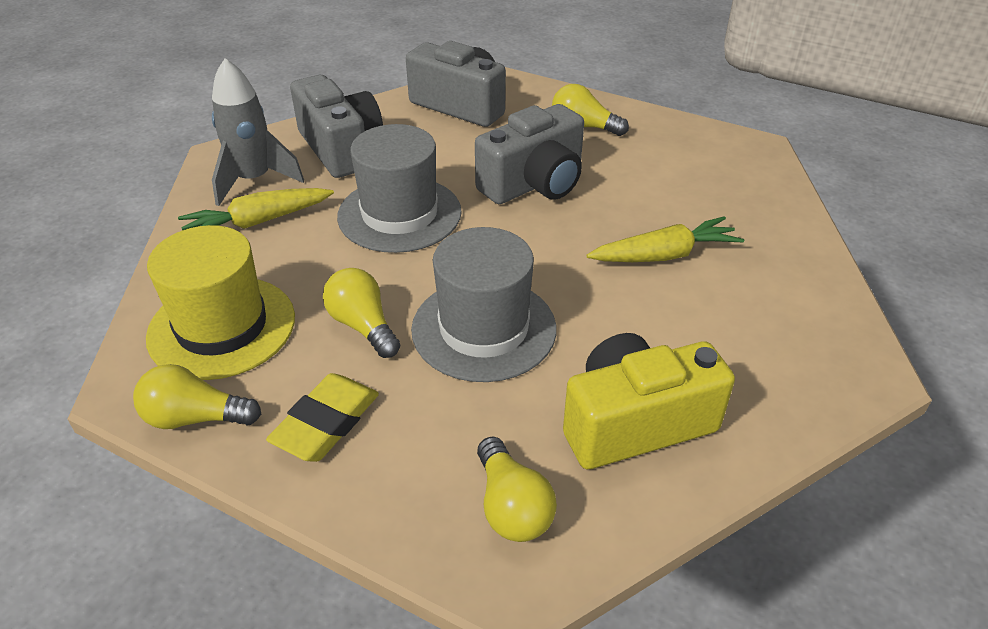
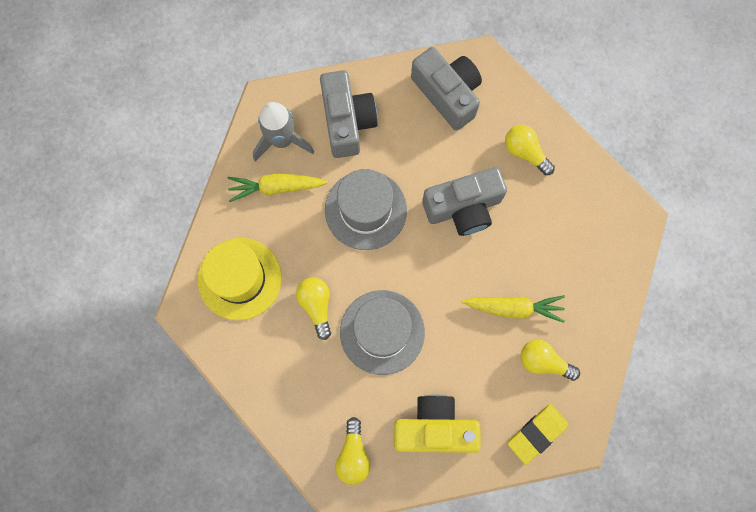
camera: 20 degrees right, 35 degrees up
yellow light bulb [133,364,261,429] -> yellow light bulb moved to [520,340,580,381]
yellow eraser [266,373,379,462] -> yellow eraser moved to [508,404,568,465]

